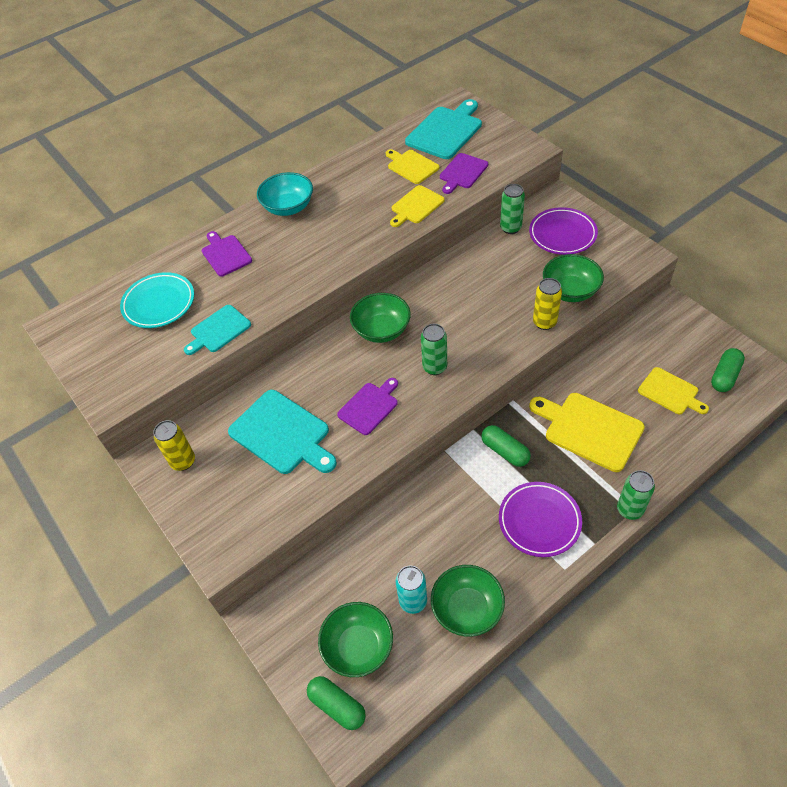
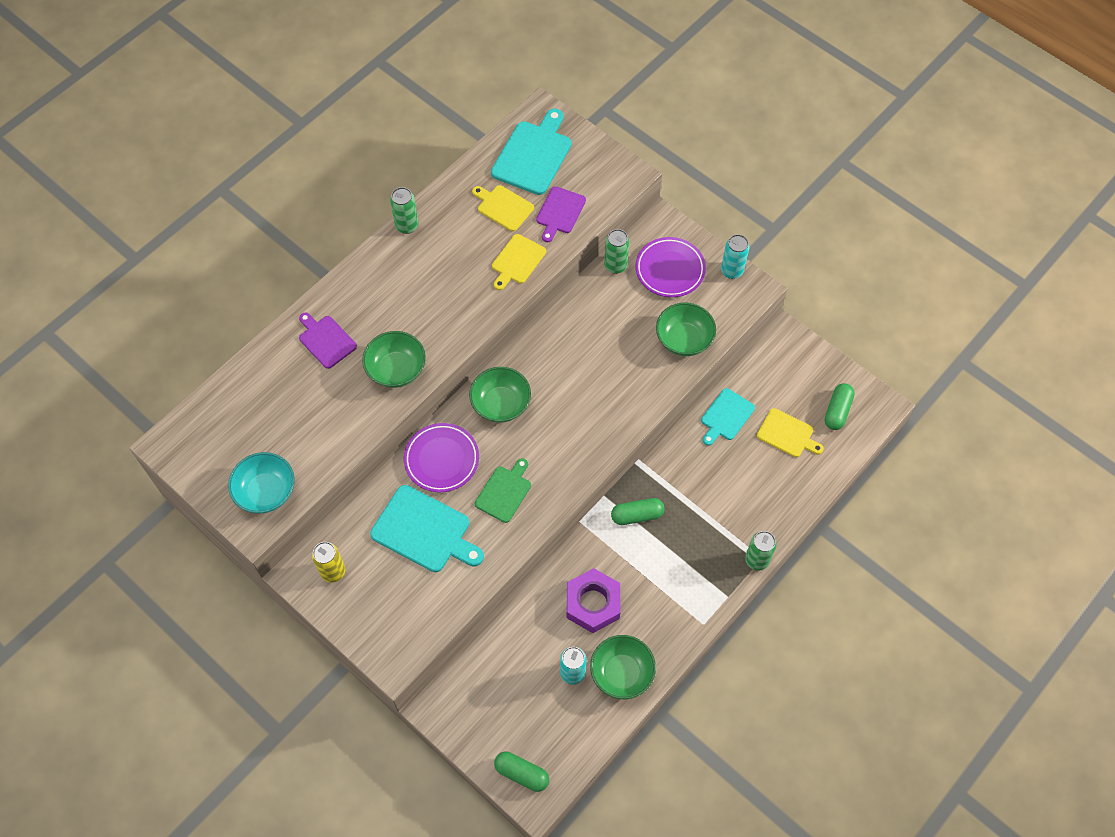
camera: 15 degrees left, 10 degrees up
turquoise plate [120,272,194,328] -> none
turquoise cutting board [184,305,251,355] -> turquoise cutting board moved to [701,388,755,446]
turquoise bowl [257,172,313,216] -> turquoise bowl moved to [228,452,295,513]
green bowl [318,602,393,677] -> green bowl moved to [362,331,426,388]
purple cutting board [337,378,398,435] -> green cutting board [475,458,531,523]
green can [421,324,447,375] -> green can moved to [390,187,418,234]
green capsule [481,425,531,467] -> green capsule turned 45 degrees counterclockwise [611,498,664,525]
purple plate [499,482,582,557] -> purple plate moved to [404,423,479,492]
yellow cutting board [529,393,645,472] -> none
yellow can [533,278,562,330] -> none
none -> purple nut [566,568,620,633]
none -> turquoise can [721,234,749,279]

